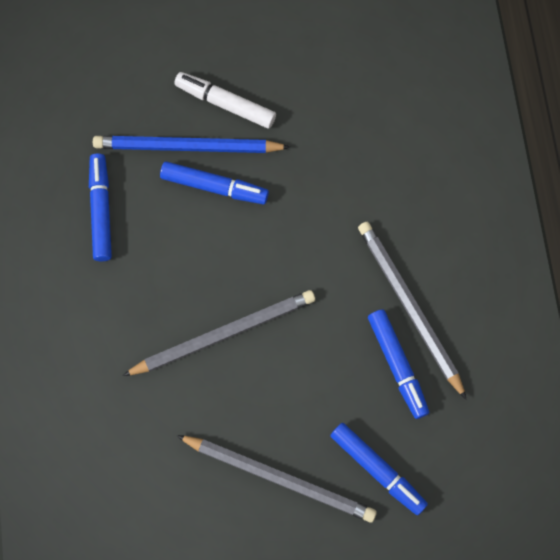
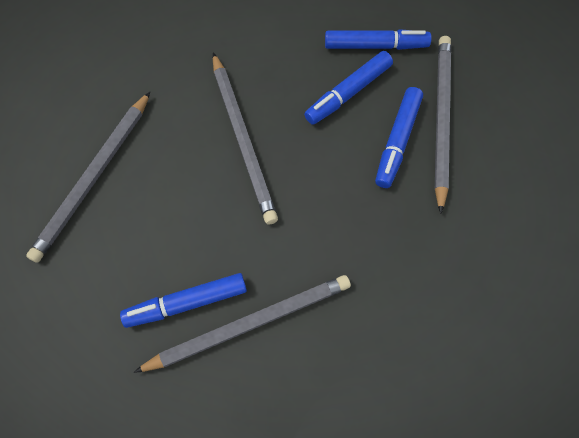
camera: 95 degrees right, 5 degrees down
blue pencil [93,136,290,153] -> grey pencil [435,36,451,214]
white marker [174,72,276,129] -> none
blue marker [330,423,428,516] -> blue marker moved to [304,51,393,125]

